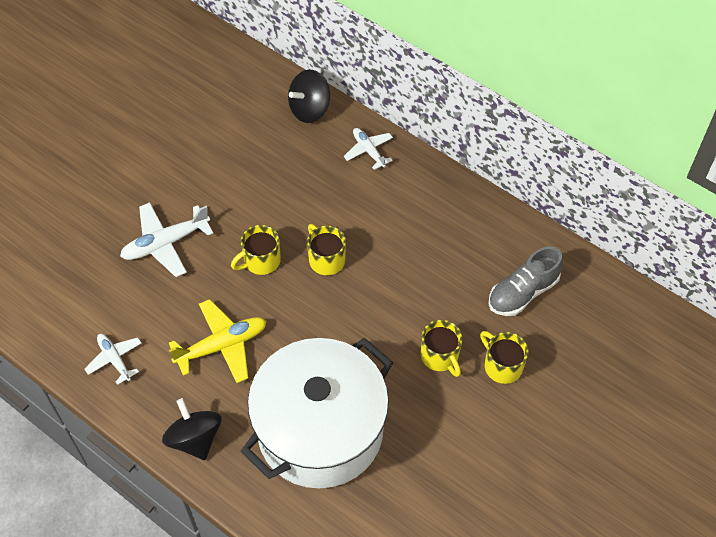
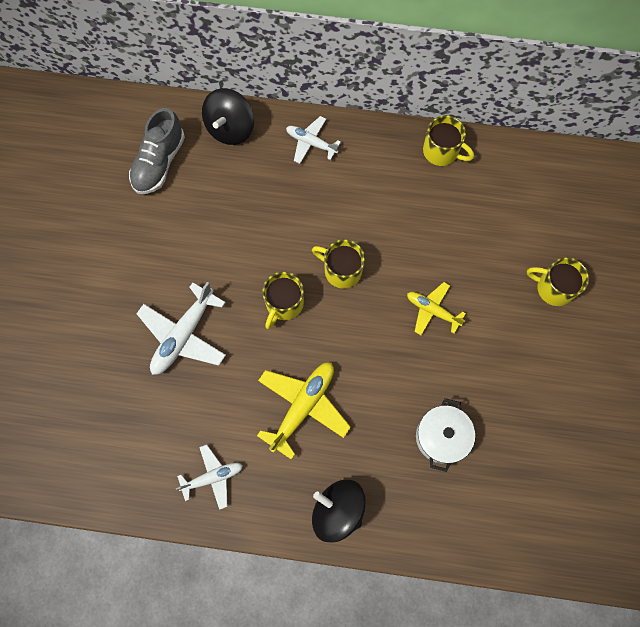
camera: 30 degrees left, 15 degrees up
white plane [85,334,141,385] -> white plane turned 135 degrees clockwise [176,445,243,510]
white pot [241,338,393,488] -> white pot [416,398,475,472], size x0.41
yellow mug [421,320,462,377] -> yellow mug moved to [423,115,474,166]
grey shoe [488,246,563,316] -> grey shoe moved to [129,108,185,194]
none -> yellow plane [407,282,466,335]

